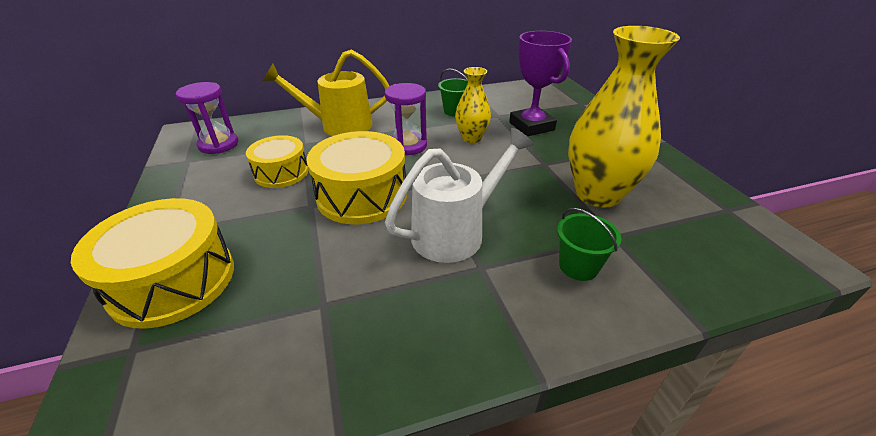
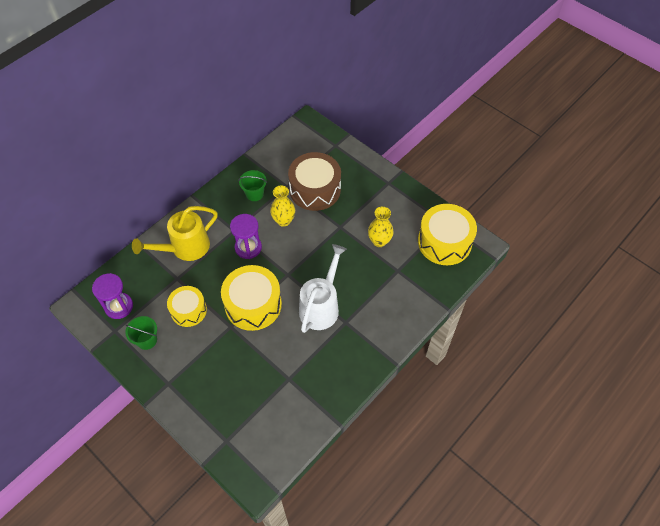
camera: 30 degrees left, 20 degrees up
yellow drum [71,198,234,329] -> yellow drum moved to [418,204,477,265]
purple trophy [509,31,572,136] -> brown drum [288,152,341,211]
green bucket [557,208,621,281] -> green bucket moved to [125,316,157,350]
yellow vase [568,26,680,208] -> yellow vase [368,207,394,247], size x0.54

